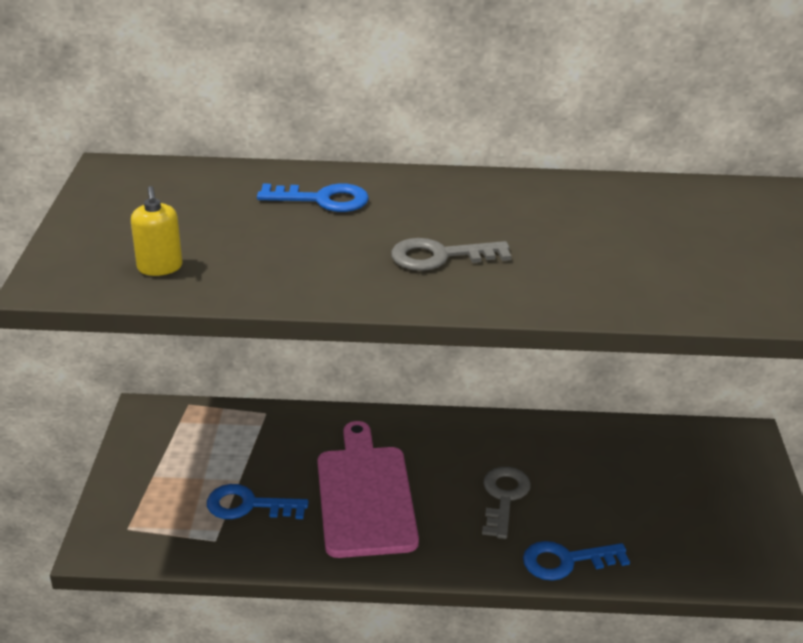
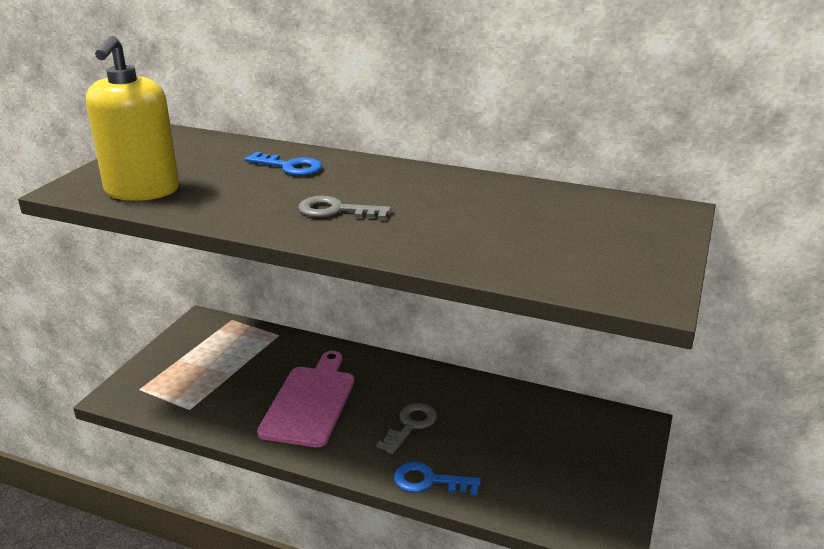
camera: 20 degrees right, 5 degrees down
yellow soap dispenser [131,186,182,276] -> yellow soap dispenser [86,36,179,201], size x2.30
blue key [207,484,309,519] -> none

